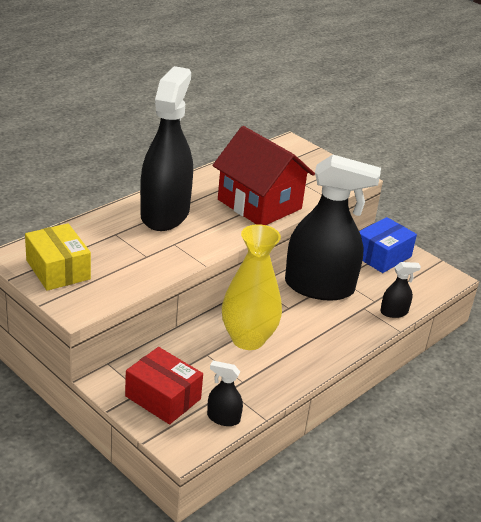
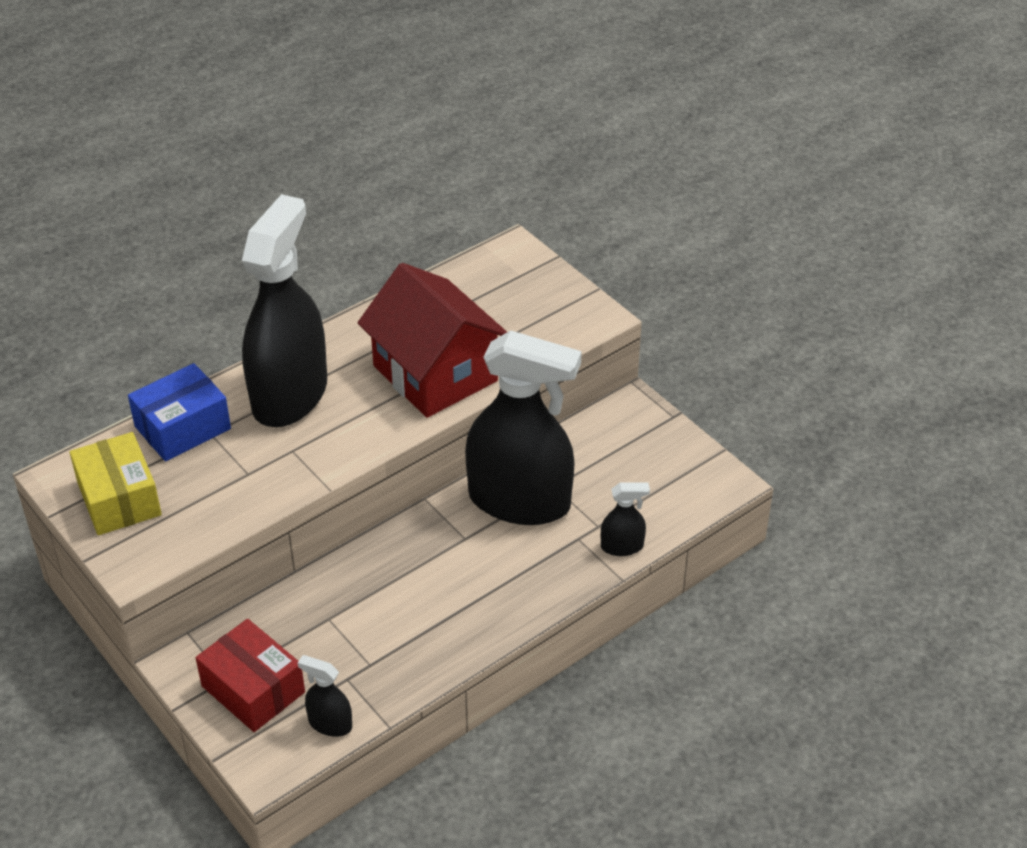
camera: 10 degrees right, 10 degrees up
yellow vase [222,224,282,350] -> none
blue box [359,217,417,273] -> blue box moved to [128,363,231,461]

